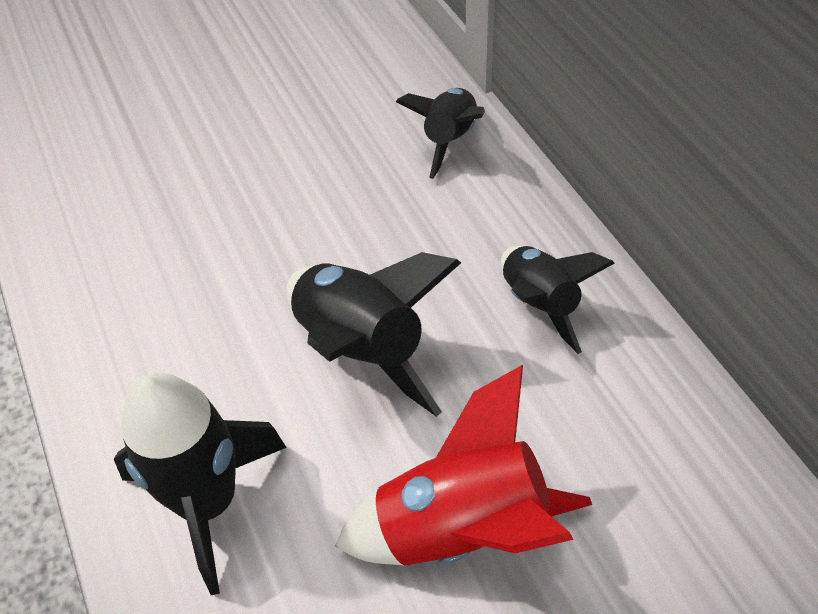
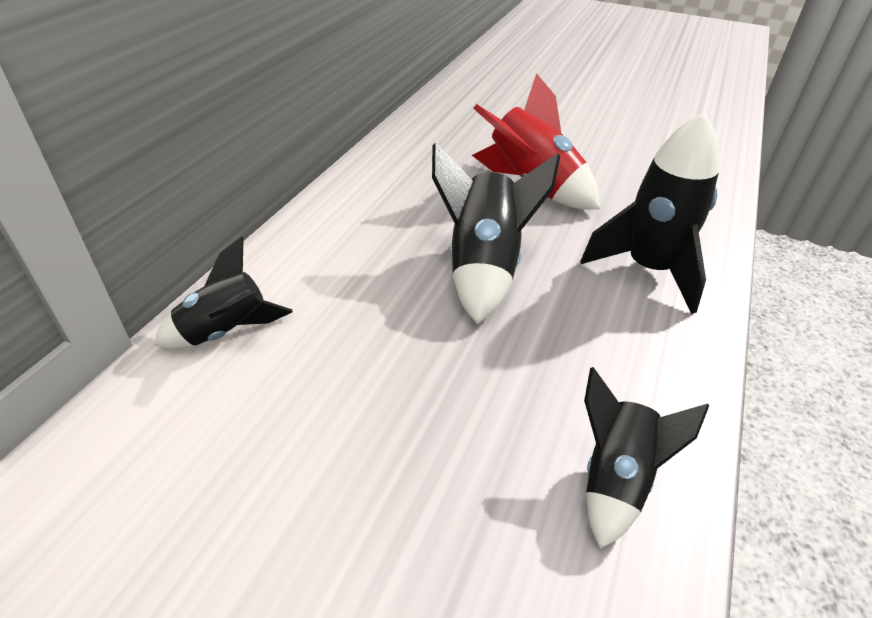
camera: 135 degrees left, 10 degrees down
black rocket [501,246,615,354] -> black rocket moved to [584,367,709,549]

